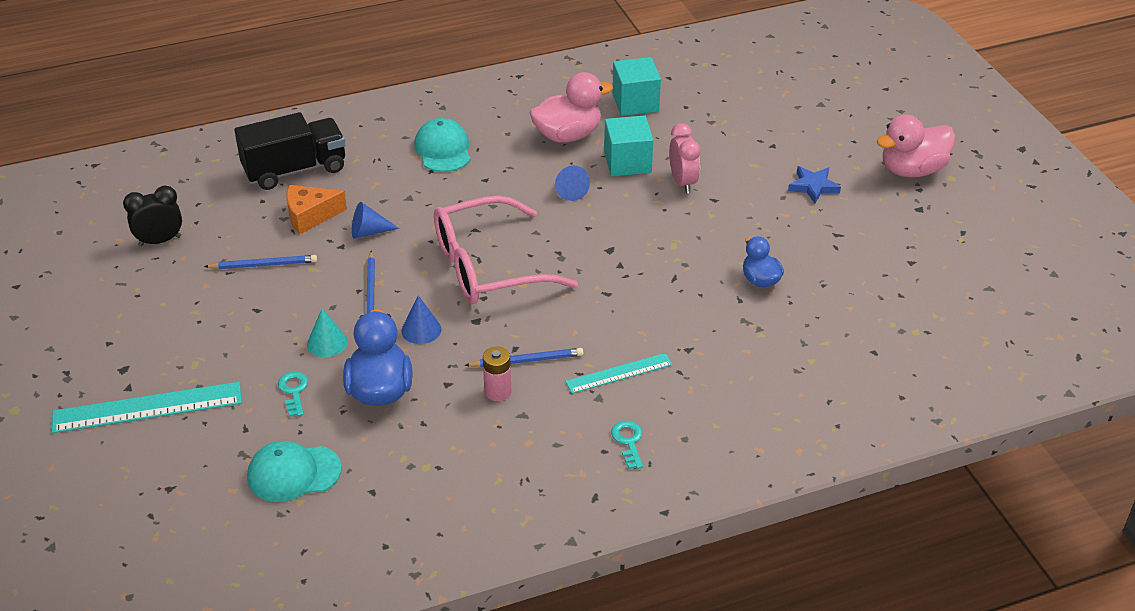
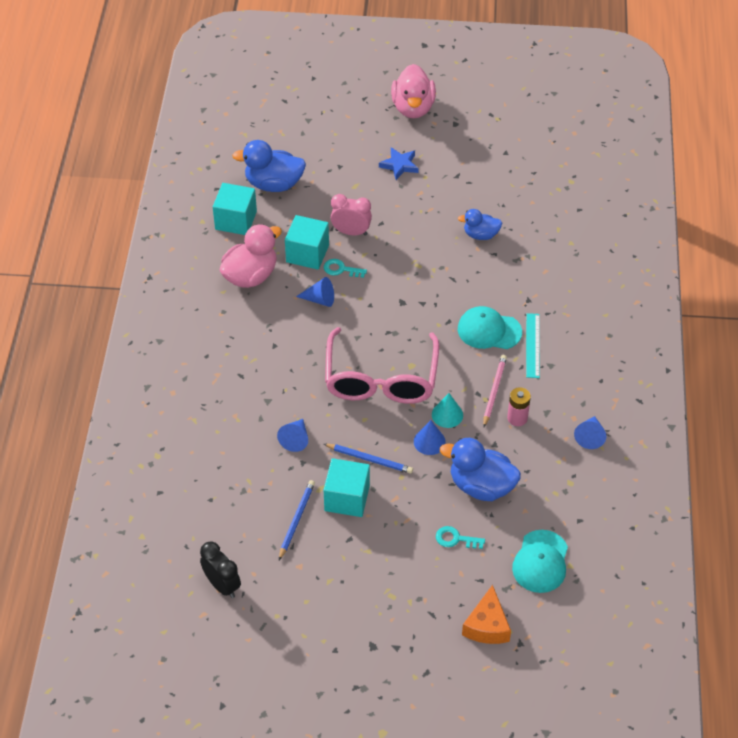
camera: 65 degrees left, 10 degrees up
turquoise ruler [52,382,242,433] -> none
black clock [123,186,182,246] -> black clock turned 135 degrees clockwise [200,541,241,598]
black truck [234,112,345,190] -> none
orange cheese [286,185,347,234] -> orange cheese moved to [462,585,511,644]
turquoise cone [307,308,348,357] -> turquoise cone moved to [432,393,463,428]
turquoise cap [414,118,471,172] -> turquoise cap moved to [458,306,522,349]
blue pencil [464,348,583,368] -> pink pencil [483,355,507,427]
pink duck [529,72,613,143] -> pink duck turned 45 degrees clockwise [219,224,282,288]
turquoise key [611,421,643,469] -> turquoise key moved to [324,259,367,278]
none -> blue duck [232,140,306,192]
none -> turquoise cube [324,458,370,517]
none -> blue cone [574,416,606,449]

